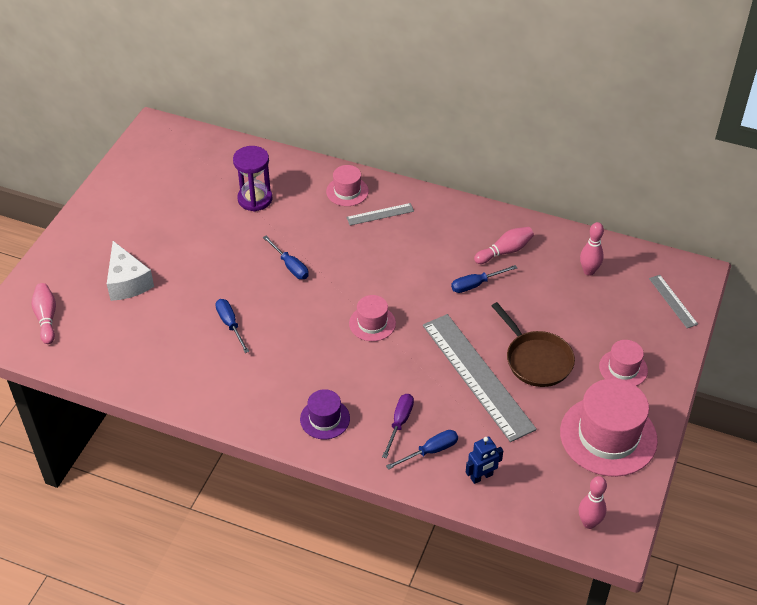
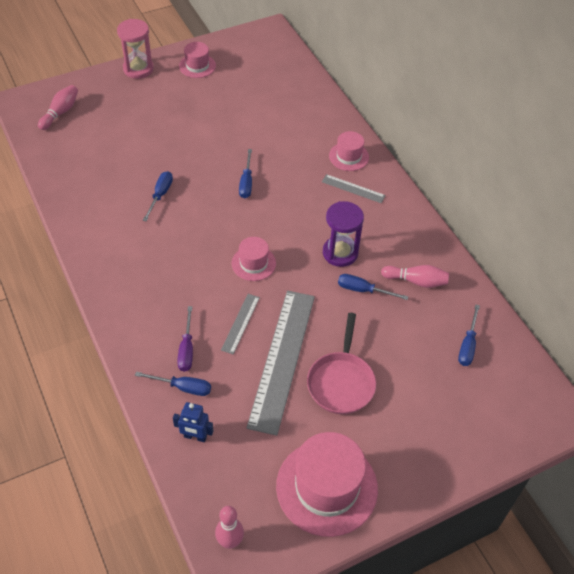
camera: 40 degrees right, 5 degrees up
white cheese [107,241,154,301] -> none
purple hourglass [233,146,273,212] -> purple hourglass moved to [323,201,364,267]
purple hat [300,389,350,439] -> none
purple screwdriver [382,394,414,458] -> purple screwdriver turned 120 degrees clockwise [177,306,193,372]
brown pan [492,302,575,387] -> pink pan [307,313,376,414]
pink bowling pin [580,222,604,276] -> blue screwdriver [458,305,480,366]
pink hat [599,340,648,386] -> pink hat moved to [179,42,216,78]
grey ruler [649,275,698,328] -> grey ruler moved to [221,294,260,354]
none -> pink hourglass [117,19,154,79]

